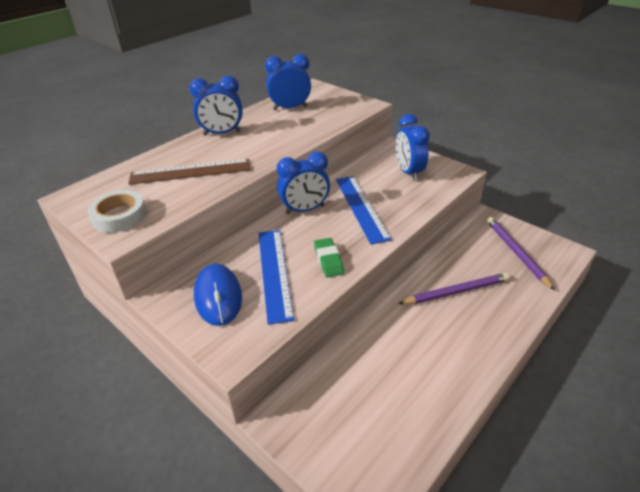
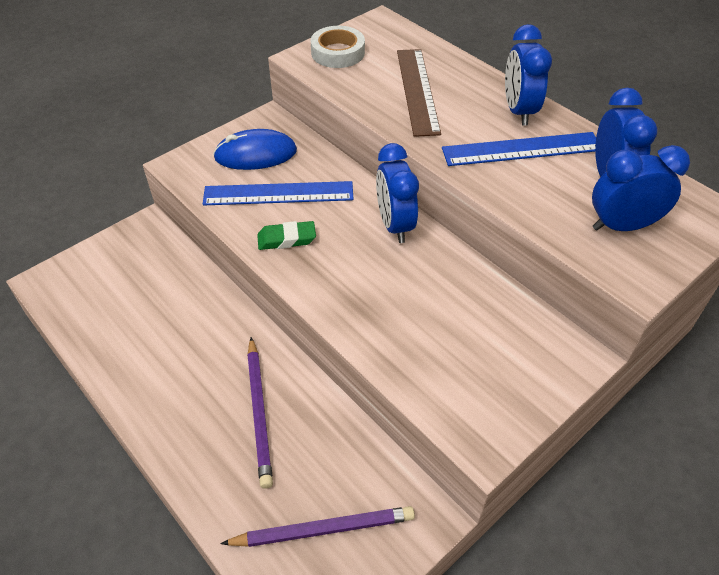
camera: 95 degrees right, 10 degrees up
blue ruler [336,176,392,244] -> blue ruler moved to [442,132,596,166]
blue clock [396,114,430,181] -> blue clock moved to [592,145,690,231]

